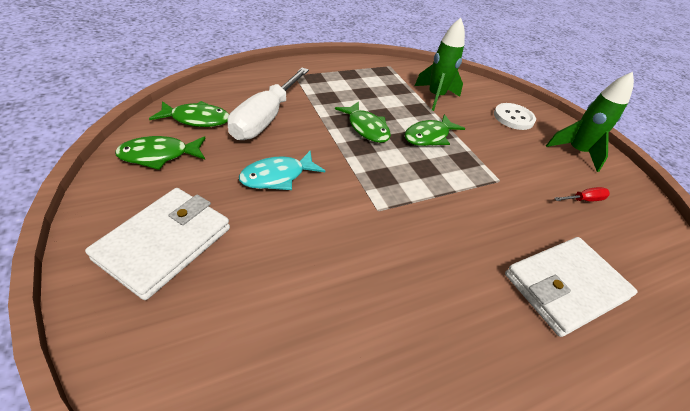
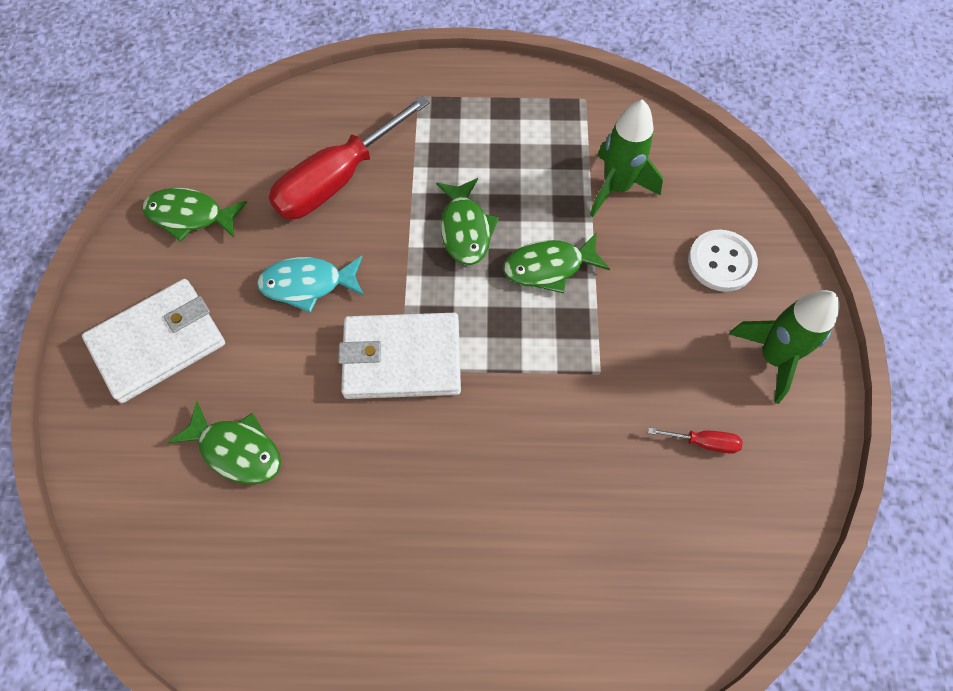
camera: 30 degrees right, 20 degrees up
green fish [149,101,229,127] -> green fish moved to [167,401,281,484]
white screwdriver [228,68,309,140] -> red screwdriver [269,95,430,219]
white wallet [505,237,638,337] -> white wallet moved to [338,313,461,399]

